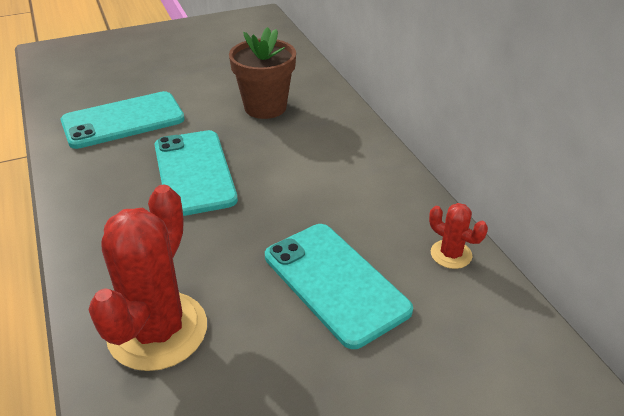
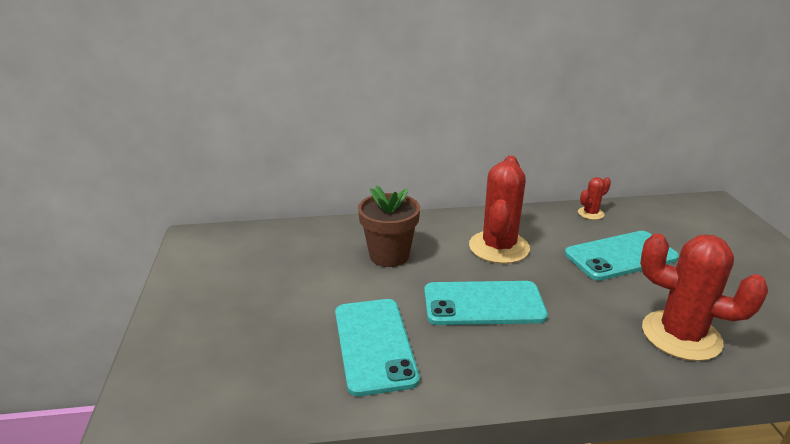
camera: 75 degrees left, 10 degrees down
none -> red cactus [469,156,530,264]

